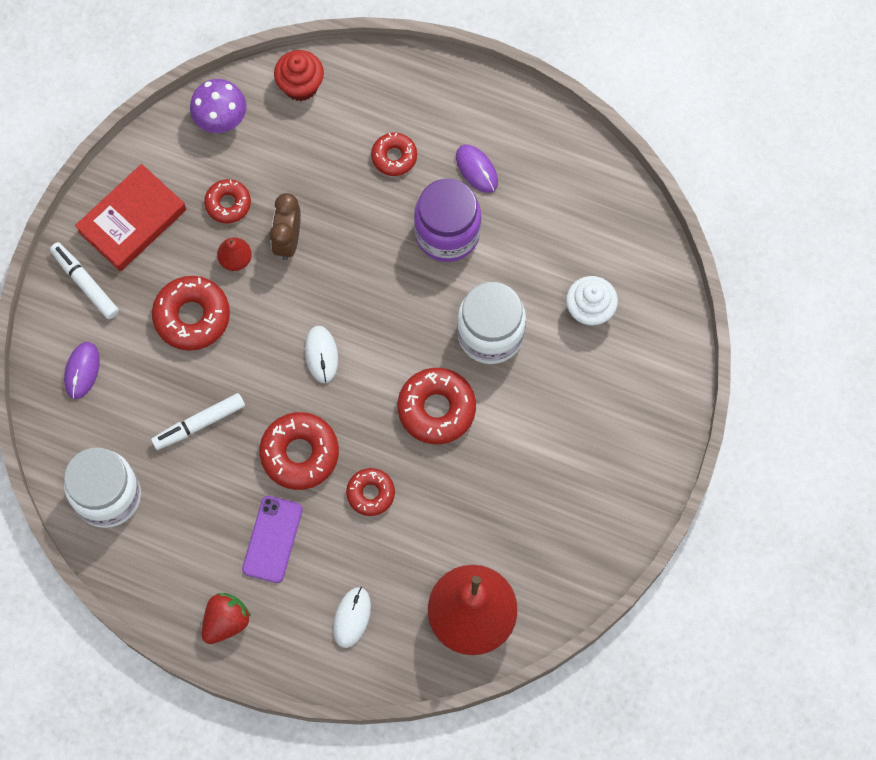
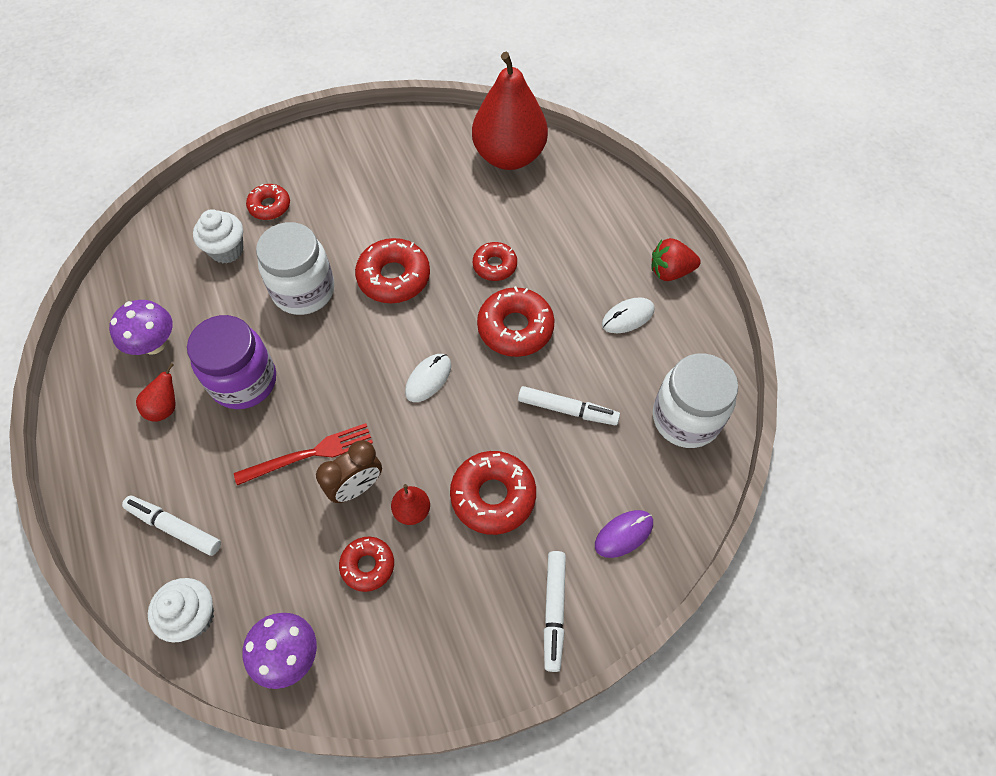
camera: 135 degrees left, 10 degrees down
red book [75,164,186,272] -> none
purple phone [242,496,303,583] -> none
red cupcake [274,50,324,101] -> white cupcake [148,578,214,642]
white mouse [333,587,371,648] -> white mouse moved to [602,297,654,333]
red donut [371,132,417,176] -> red donut moved to [246,184,290,220]
purple mouse [456,144,498,193] -> red pear [136,363,175,422]
none -> purple mushroom [109,300,173,355]
none -> white marker [122,496,221,556]
none -> red fork [234,423,373,485]

